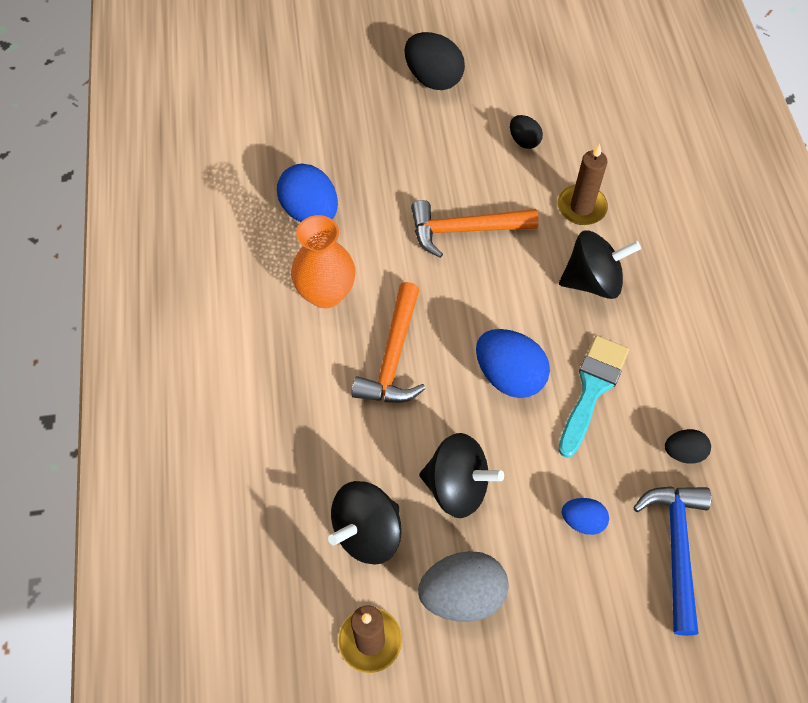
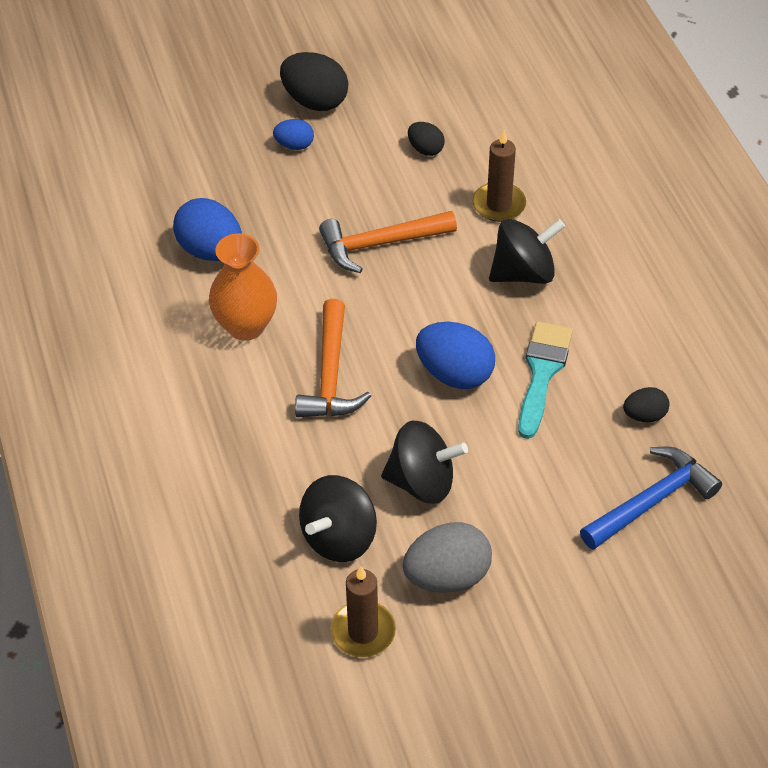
camera: 10 degrees left, 10 degrees down
blue egg [562,498,609,535] -> blue egg moved to [273,119,314,150]
blue hammer [633,486,711,636] -> blue hammer turned 60 degrees clockwise [580,447,722,550]

